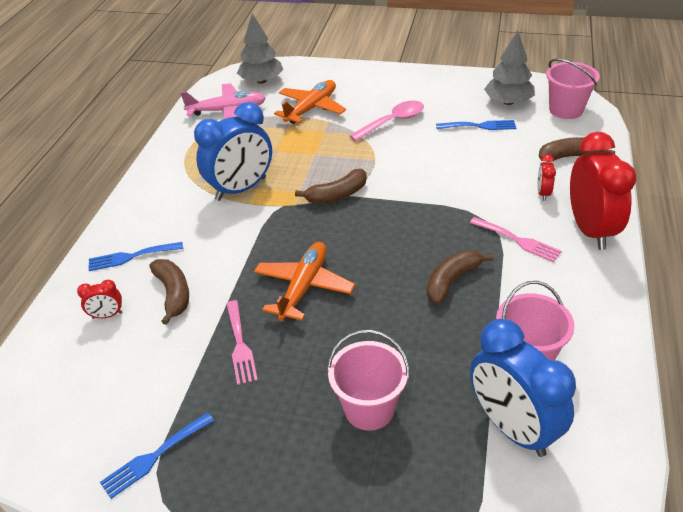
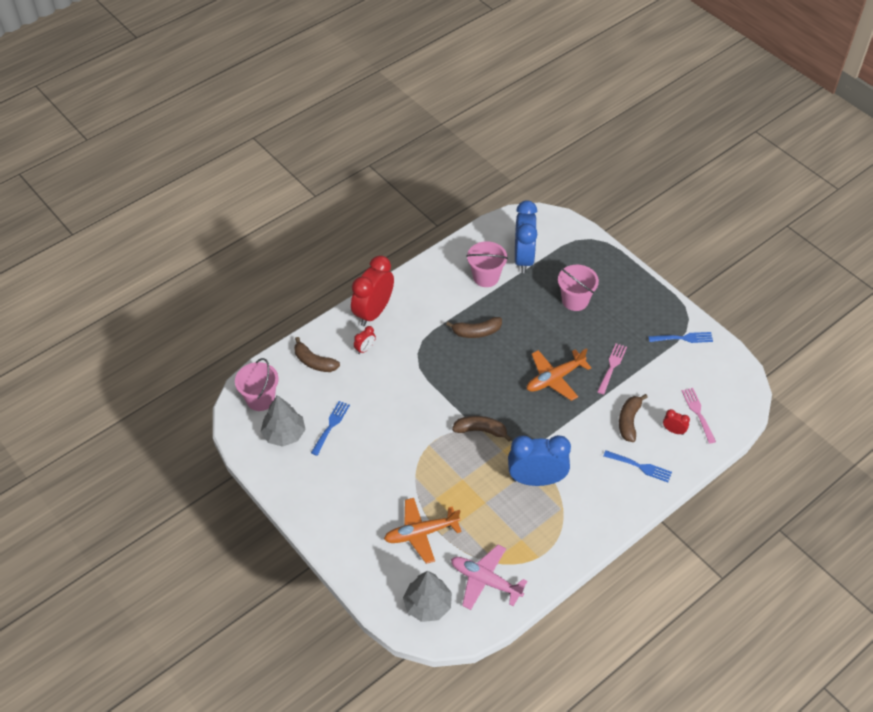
camera: 145 degrees left, 10 degrees up
pink spoon [350,101,424,141] -> none
blue fork [436,120,516,130] -> blue fork turned 75 degrees clockwise [311,401,350,456]
pink fork [470,217,562,262] -> pink fork moved to [681,388,716,444]

